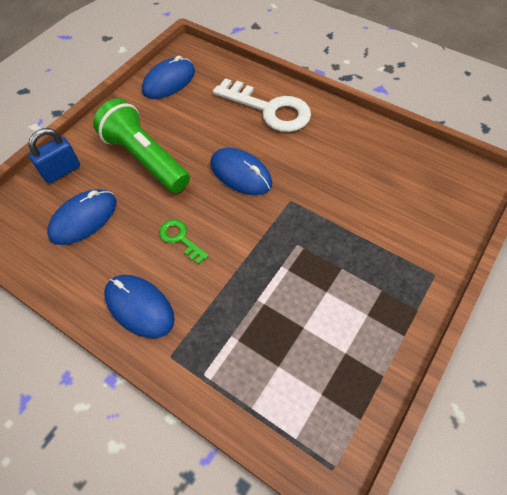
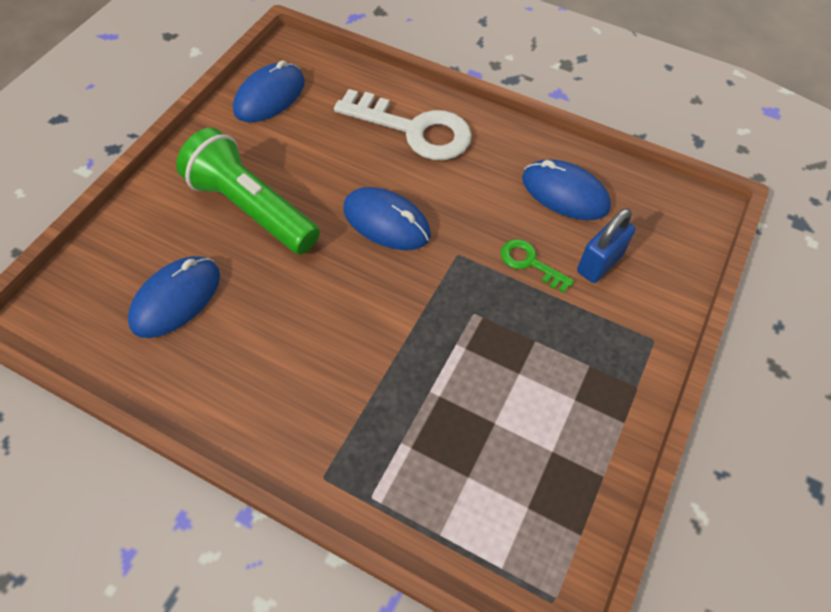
camera: 10 degrees left, 0 degrees up
blue padlock [28,128,80,184] -> blue padlock moved to [577,208,636,283]
blue mouse [104,275,175,338] -> blue mouse moved to [522,160,611,220]
green key [159,219,209,264] -> green key moved to [501,239,574,293]

